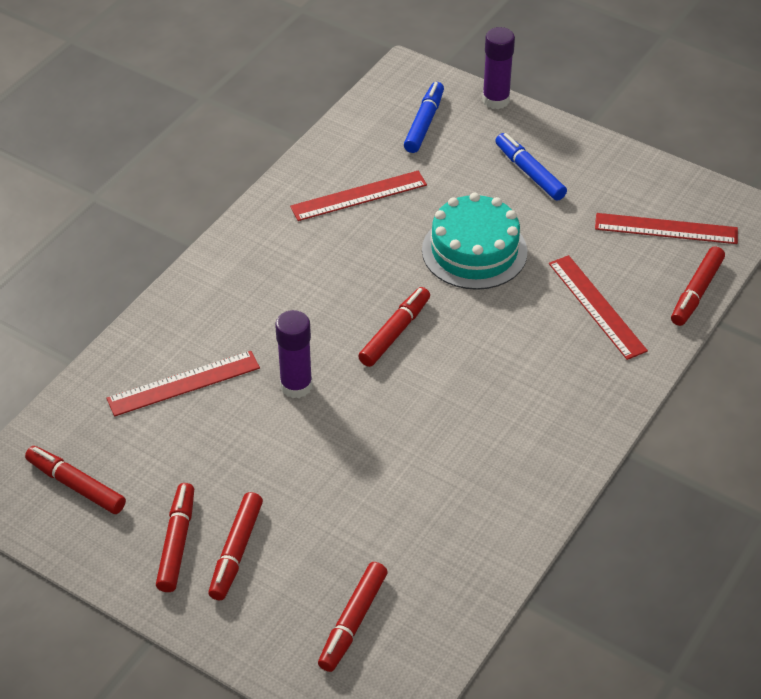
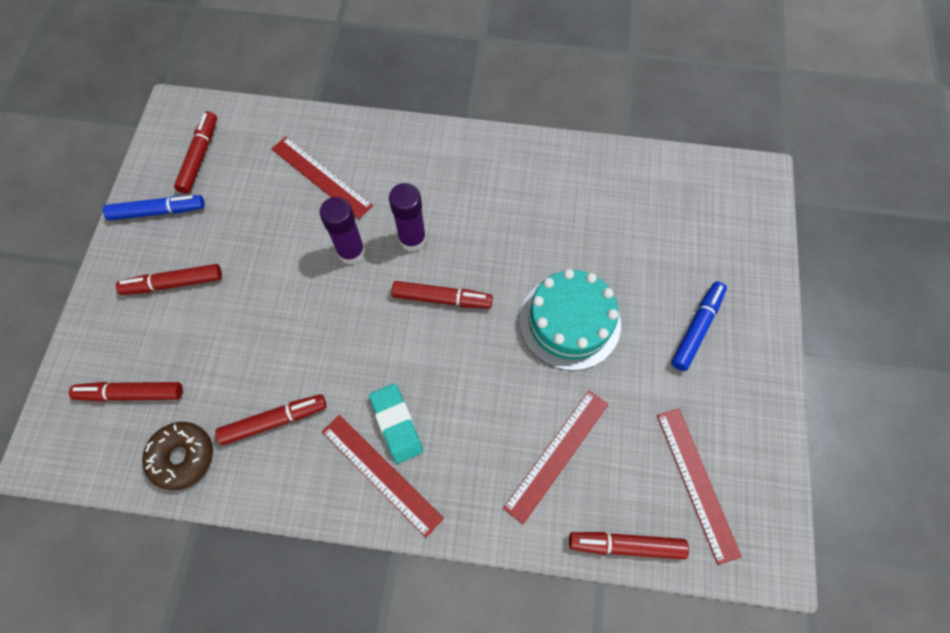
camera: 65 degrees right, 20 degrees up
red marker [156,483,194,592] -> red marker moved to [215,394,327,445]
red ruler [290,171,427,221] -> red ruler moved to [322,415,444,538]
blue marker [404,82,444,153] -> blue marker moved to [103,195,205,221]
purple glue stick [482,27,515,109] -> purple glue stick moved to [389,183,426,251]
none -> brown donut [142,422,213,490]
none -> turquoise eraser [369,384,423,464]

